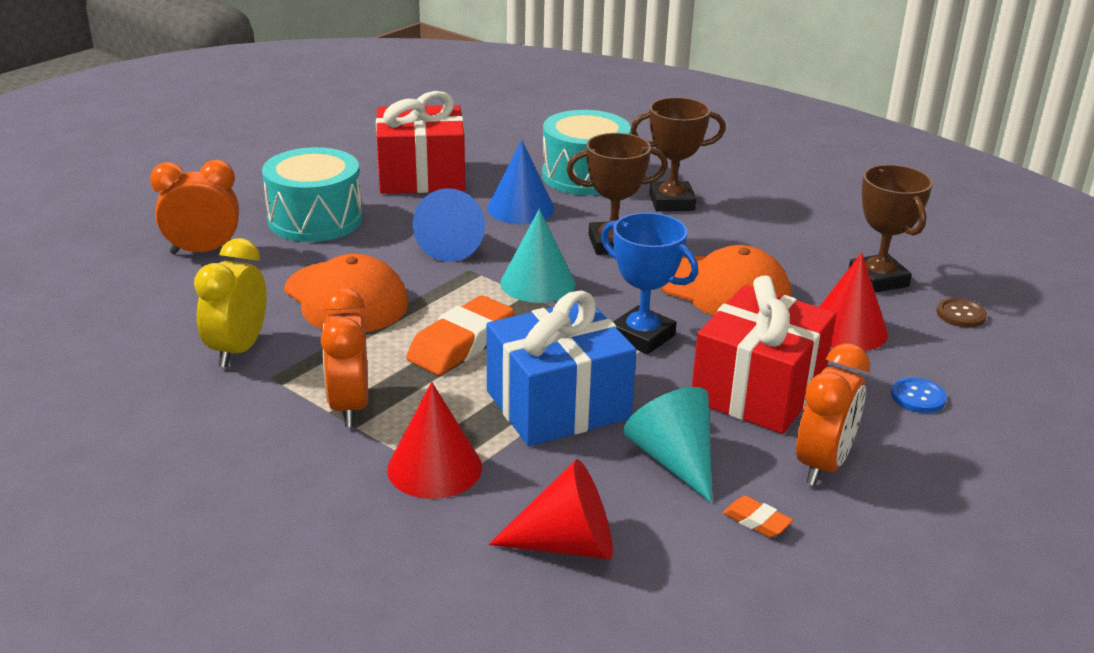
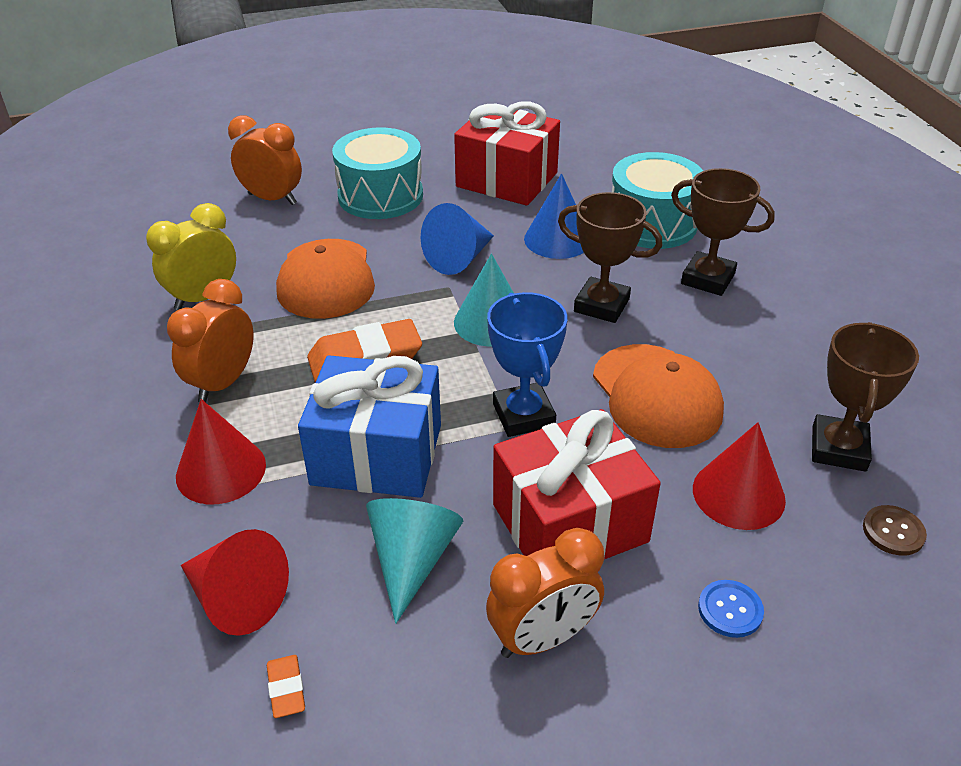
camera: 35 degrees right, 10 degrees up
orange eraser [723,496,793,538] -> orange eraser moved to [267,655,305,718]

